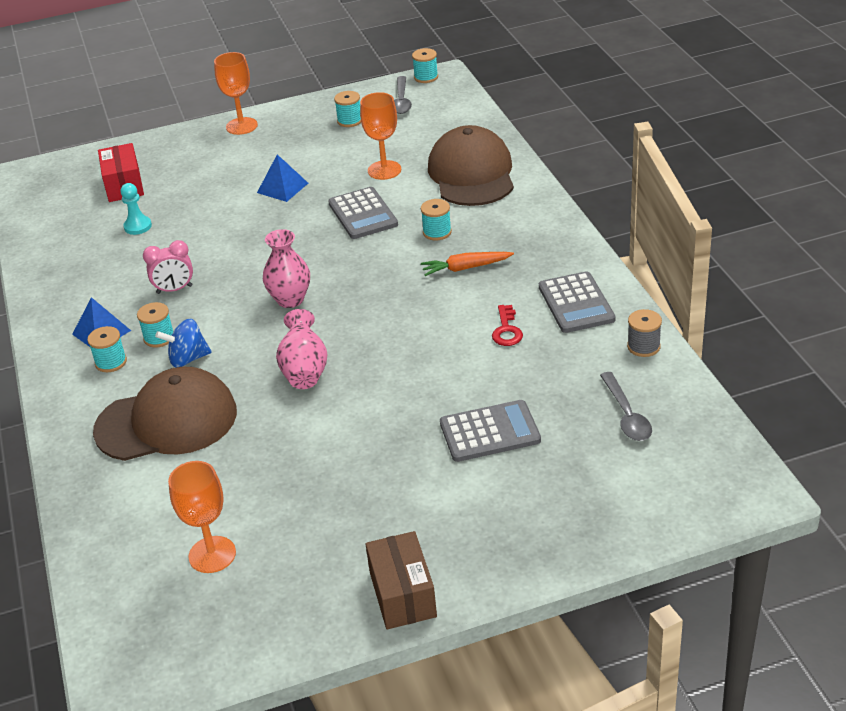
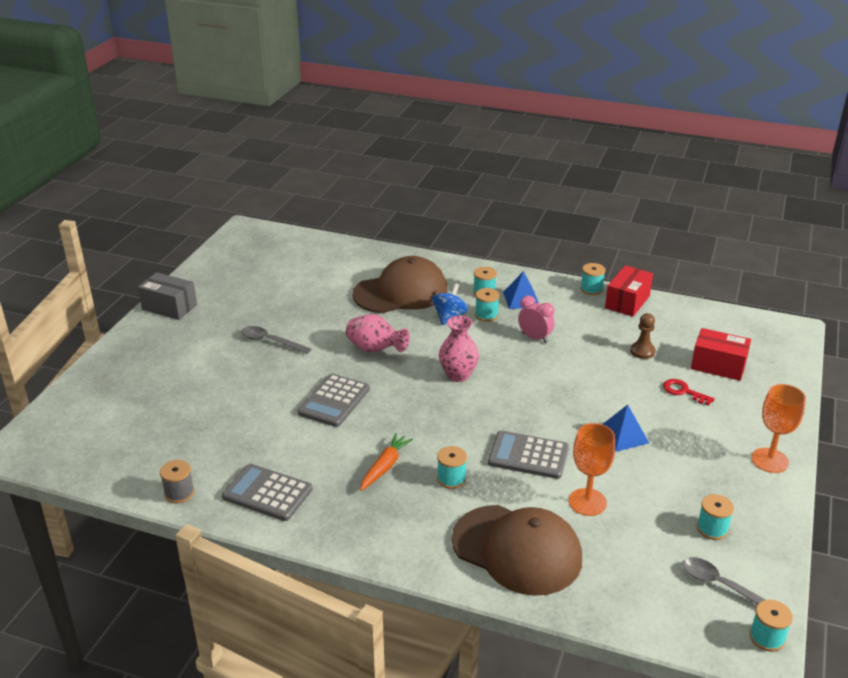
camera: 125 degrees right, 5 degrees down
brown cap [93,367,237,461] -> brown cap turned 135 degrees counterclockwise [352,256,448,313]
turquoise pawn [121,183,152,235] -> brown pawn [630,313,656,359]
pink clock [143,240,193,294] -> pink clock turned 105 degrees clockwise [518,296,555,343]
orange goblet [168,461,236,573] -> none
brown box [366,531,437,629] -> grey box [138,272,197,320]
grey calculator [440,400,541,462] -> grey calculator moved to [298,374,370,427]
red key [492,305,523,346] -> red key moved to [663,379,715,406]
grey spoon [600,372,652,441] -> grey spoon moved to [241,326,311,354]
none -> turquoise spool [580,263,606,295]
none -> red box [605,265,653,317]

